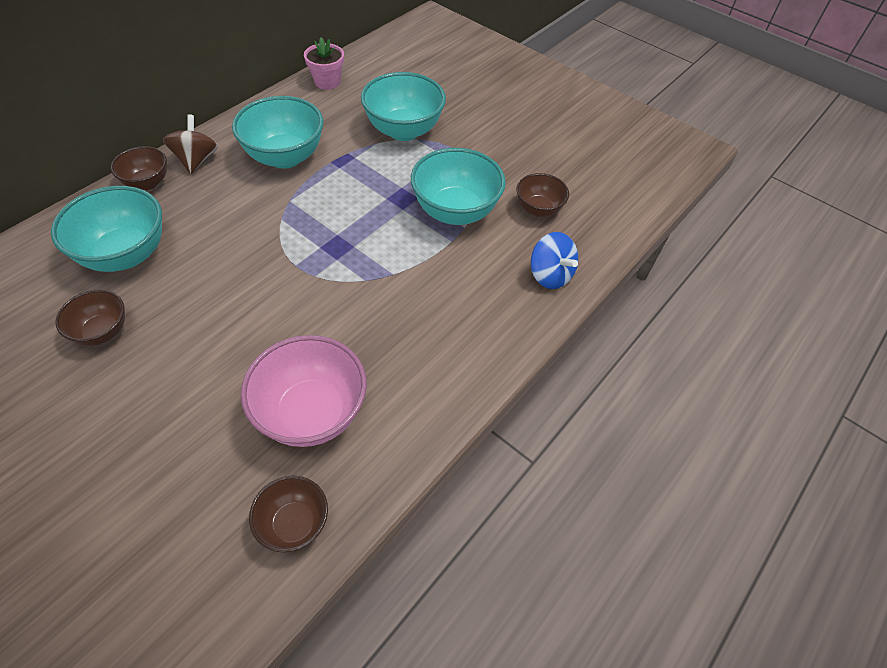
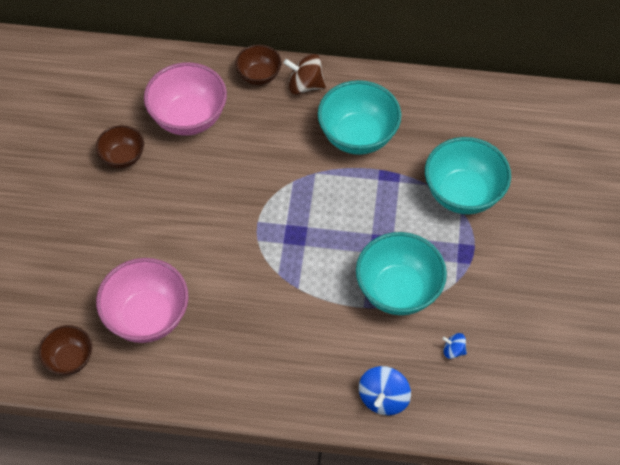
camera: 60 degrees right, 5 degrees up
turquoise bowl [51,186,162,272] -> pink bowl [144,62,227,136]
brown spinning top [163,114,218,174] -> brown spinning top turned 135 degrees counterclockwise [284,54,326,95]
pink flower pot [304,37,344,90] -> none
brown bowl [516,173,569,217] -> blue spinning top [442,333,467,359]

